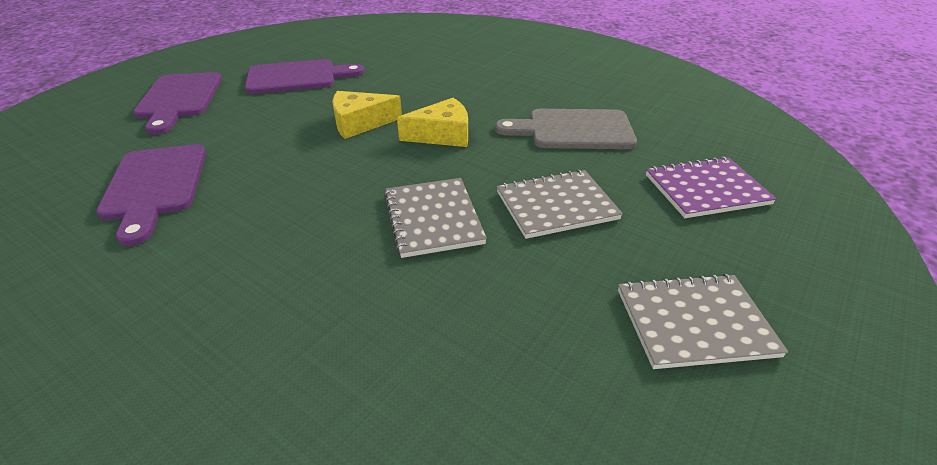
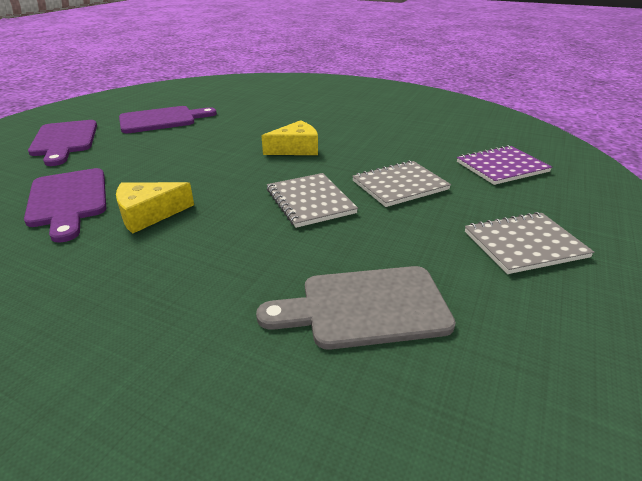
camera: 10 degrees left, 5 degrees down
yellow cheese [332,91,402,139] -> yellow cheese moved to [116,182,194,234]
grey cutting board [495,109,637,149] -> grey cutting board moved to [256,266,456,350]

